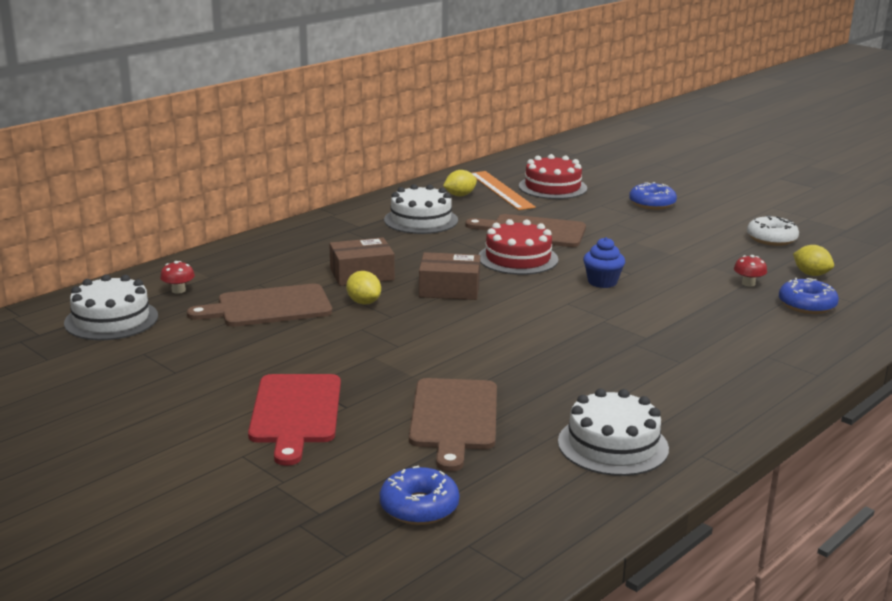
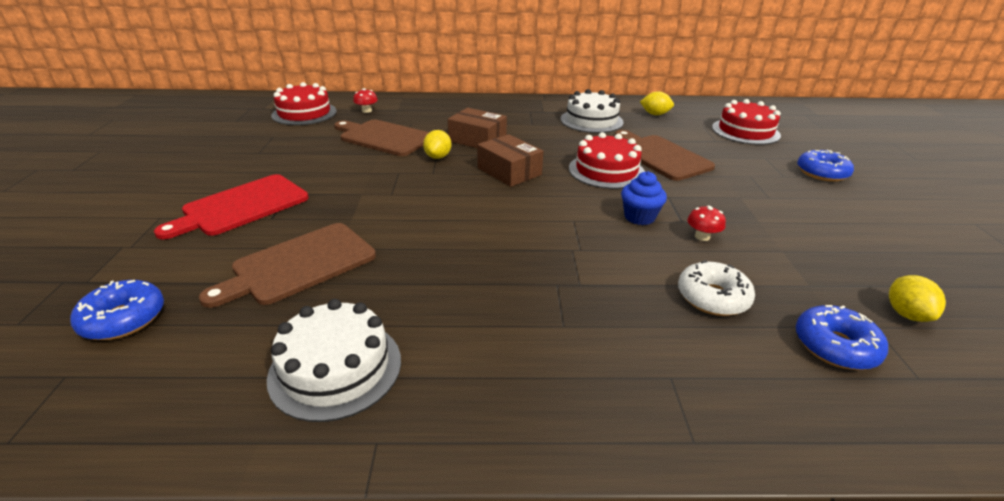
camera: 45 degrees right, 10 degrees up
white cake [64,274,158,340] -> red cake [271,82,337,125]
orange ruler [471,171,536,210] -> none
red mushroom [734,255,767,287] -> red mushroom moved to [687,205,726,241]
white donut [747,215,799,246] -> white donut moved to [678,260,755,316]

